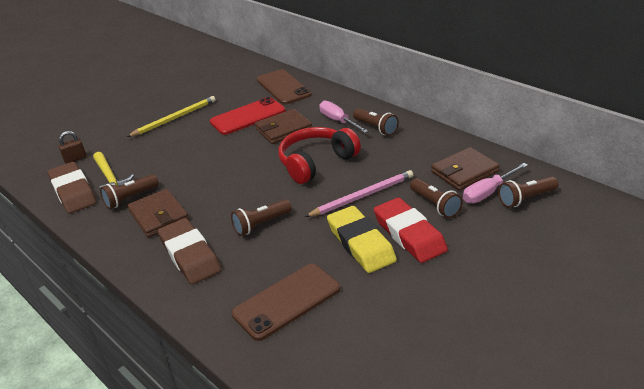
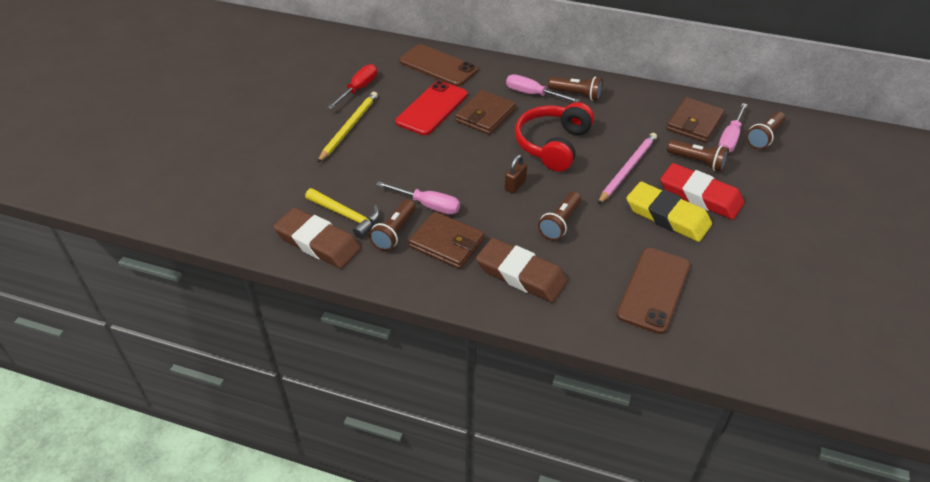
camera: 30 degrees left, 10 degrees up
brown padlock [58,131,86,163] -> brown padlock moved to [505,155,527,193]
none -> red screwdriver [328,64,377,109]
none -> pink screwdriver [376,181,460,215]

